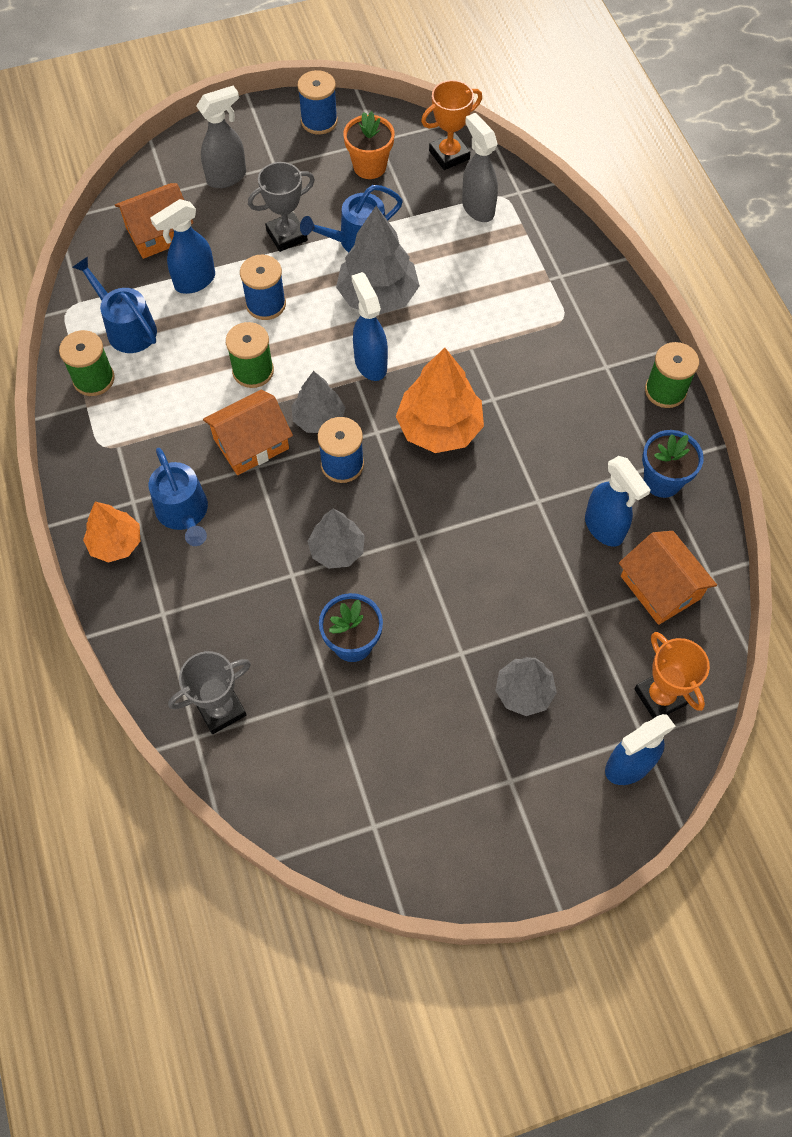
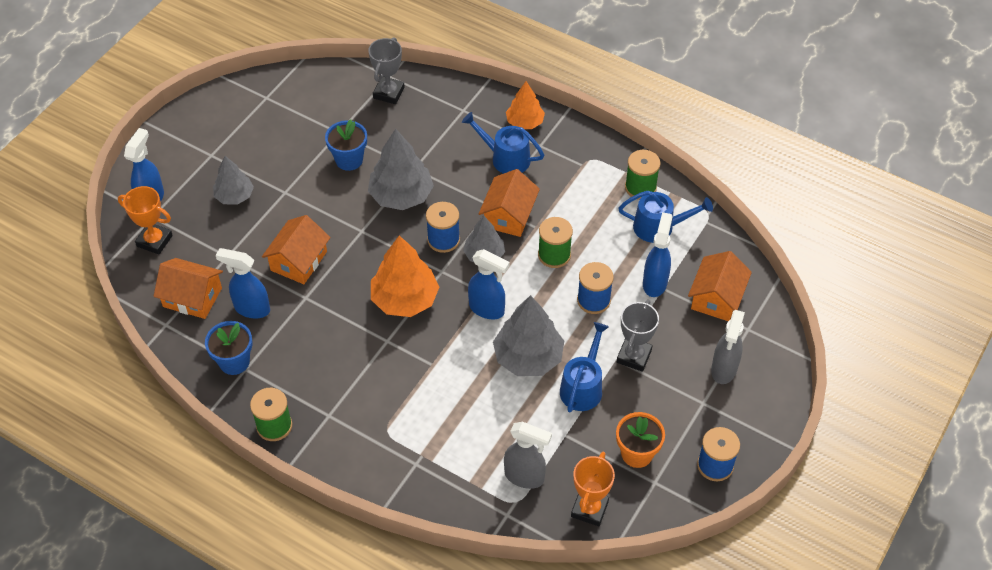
camera: 140 degrees right, 10 degrees down
grey tree [307,509,365,569] -> grey tree [368,129,434,210], size x1.61
none -> orange house [262,215,331,284]

